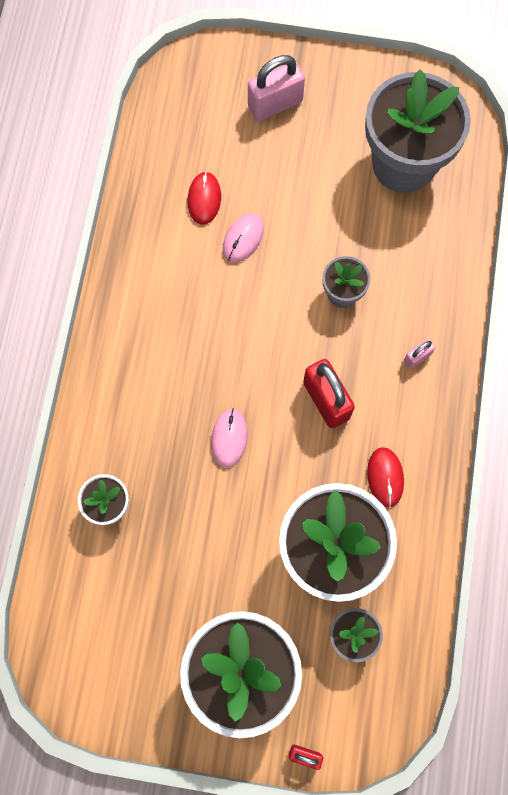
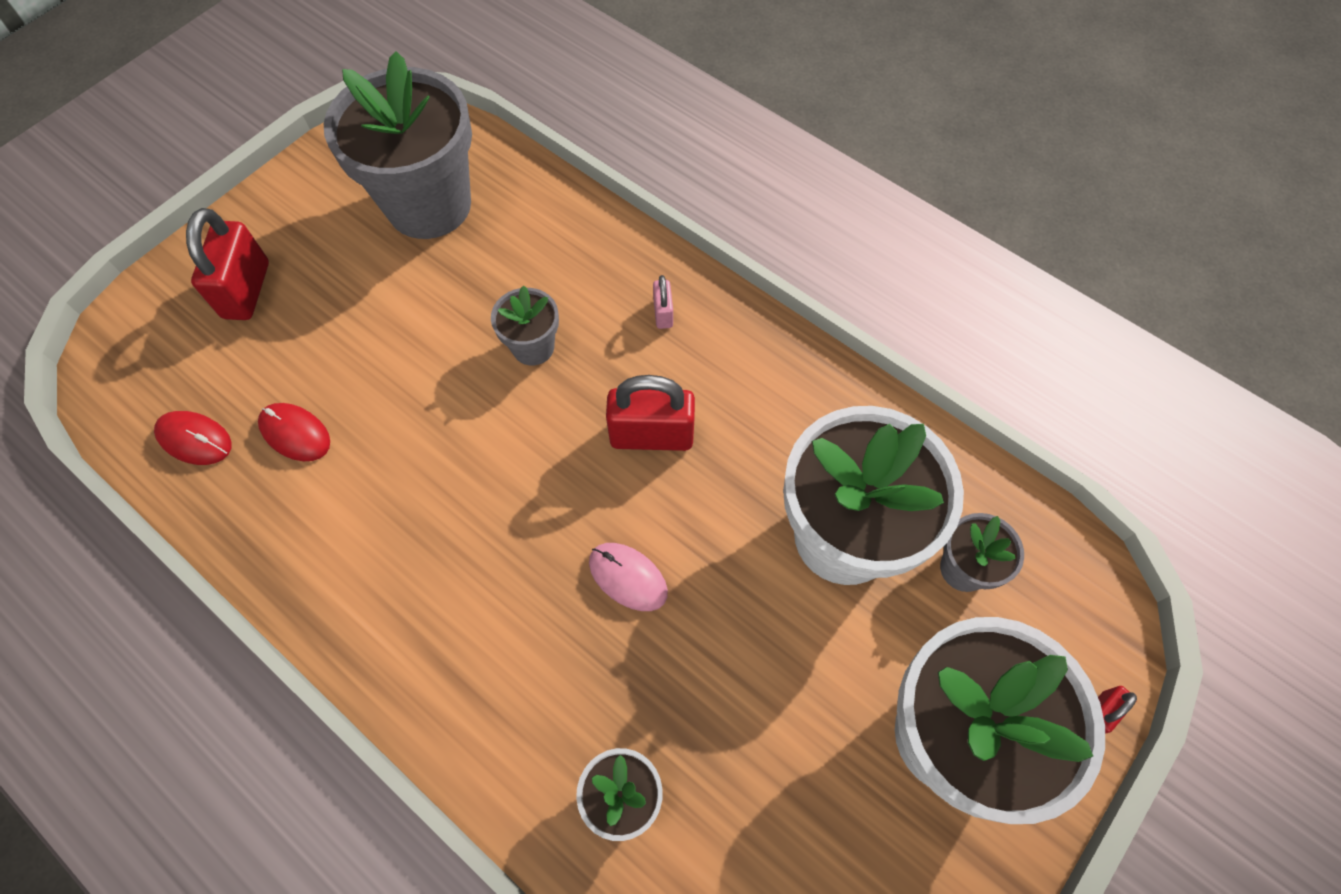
camera: 60 degrees left, 10 degrees down
pink mouse [223,213,264,263] -> none
pink padlock [248,55,305,121] -> red padlock [186,208,269,320]
red mouse [367,447,404,508] -> red mouse moved to [154,411,232,465]

